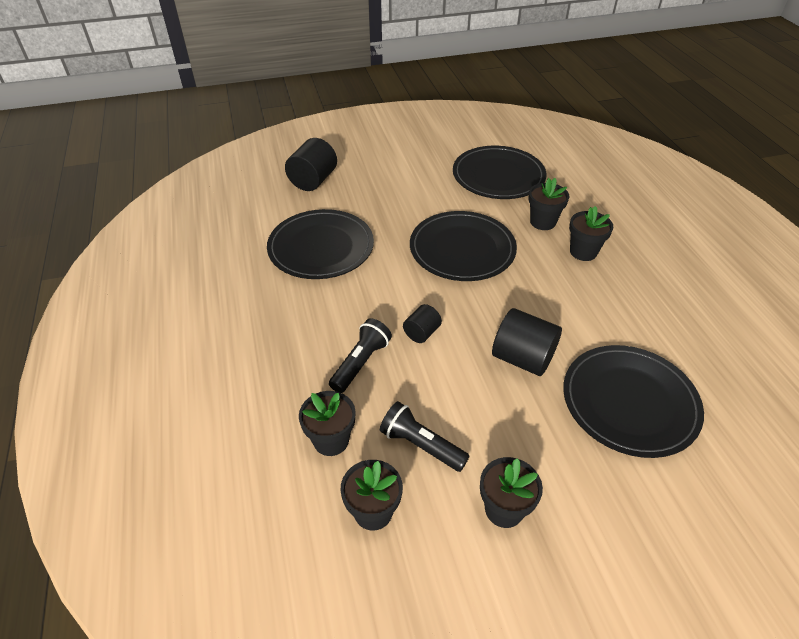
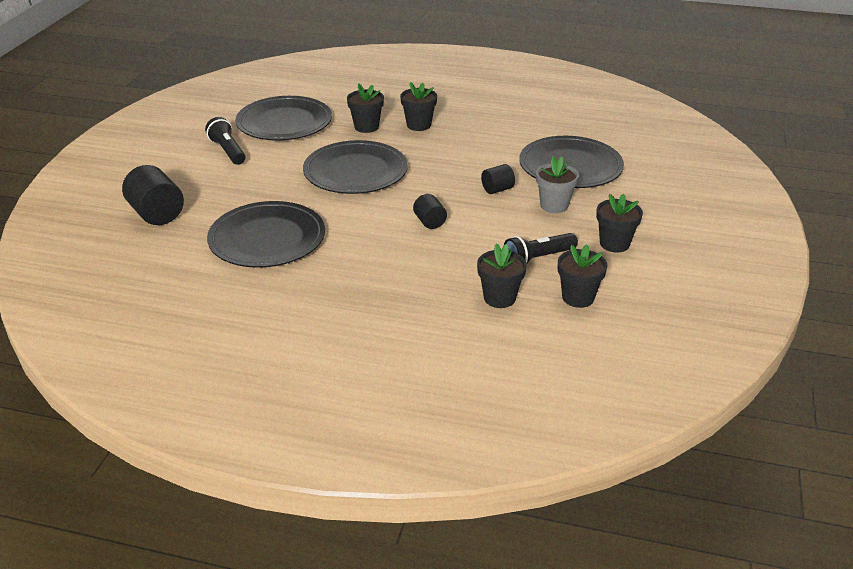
camera: 60 degrees left, 10 degrees down
black flashlight [329,318,392,393] -> black flashlight moved to [205,117,245,165]
black cylinder [492,308,562,376] -> black cylinder [481,164,515,194], size x0.57
none -> grey flower pot [536,156,579,213]

